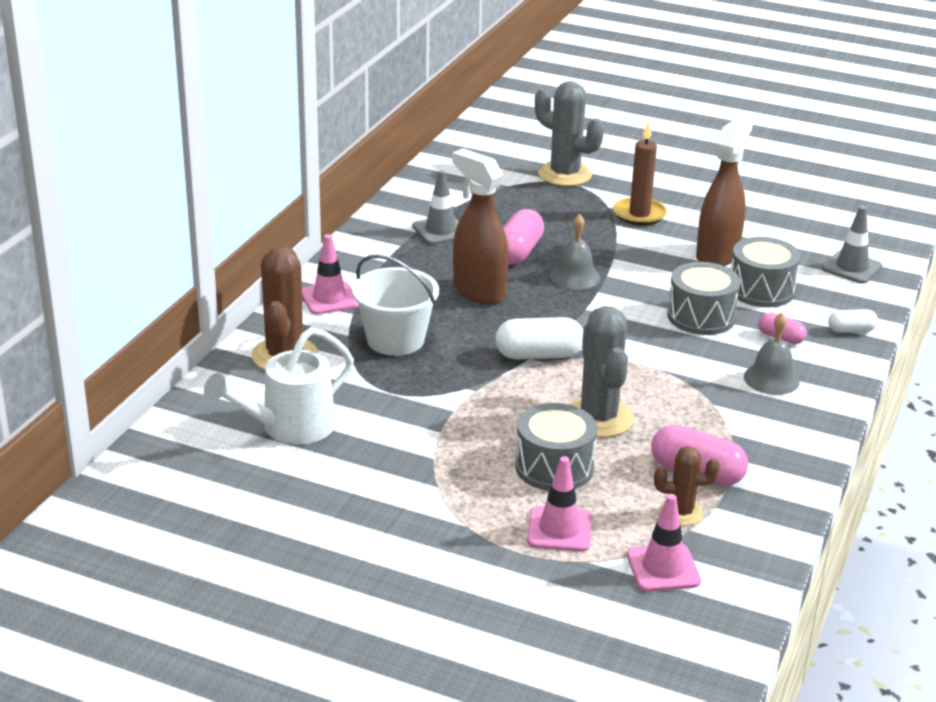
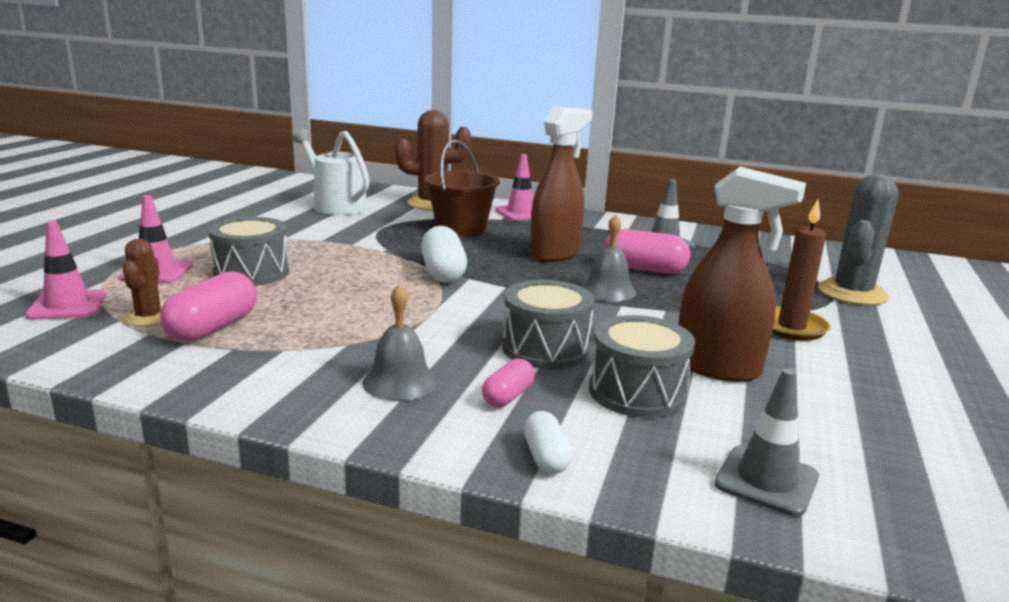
camera: 85 degrees right, 10 degrees down
white bucket [352,254,439,356] -> brown bucket [425,140,500,237]
grey cactus [569,306,634,438] -> none

